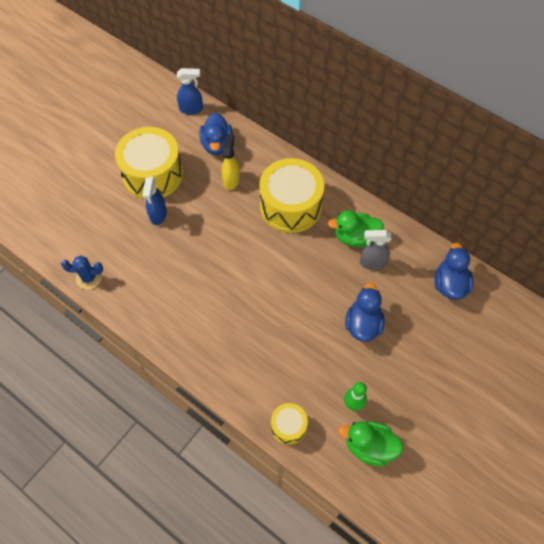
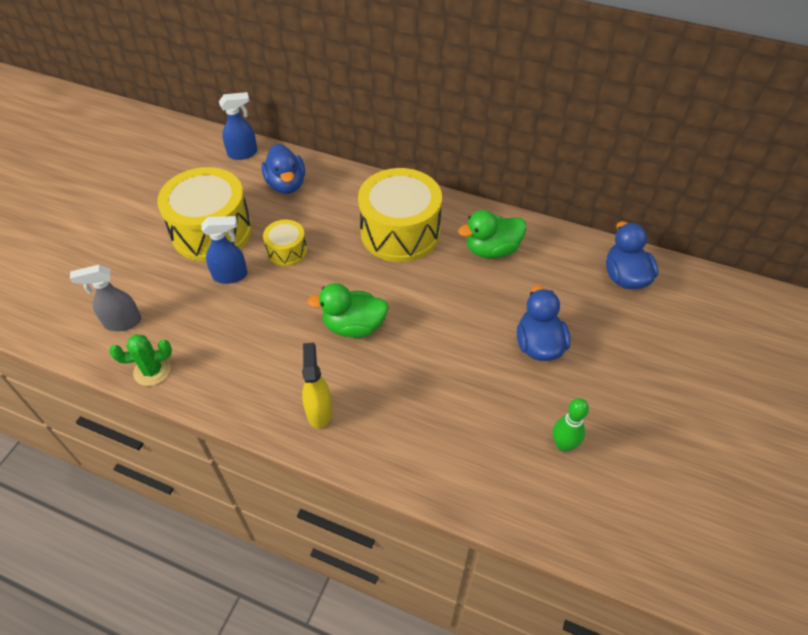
camera: 15 degrees left, 10 degrees down
blue cactus [61,256,103,289] -> green cactus [109,334,172,386]
blue spray bottle [142,177,167,225] -> blue spray bottle turned 90 degrees counterclockwise [201,216,248,284]
yellow spray bottle [222,134,240,190] -> yellow spray bottle moved to [302,343,332,428]
yellow drum [271,403,308,445] -> yellow drum moved to [263,220,307,266]
green duck [338,421,404,466] -> green duck moved to [307,283,389,338]
grey spray bottle [360,230,391,270] -> grey spray bottle moved to [70,265,141,331]

